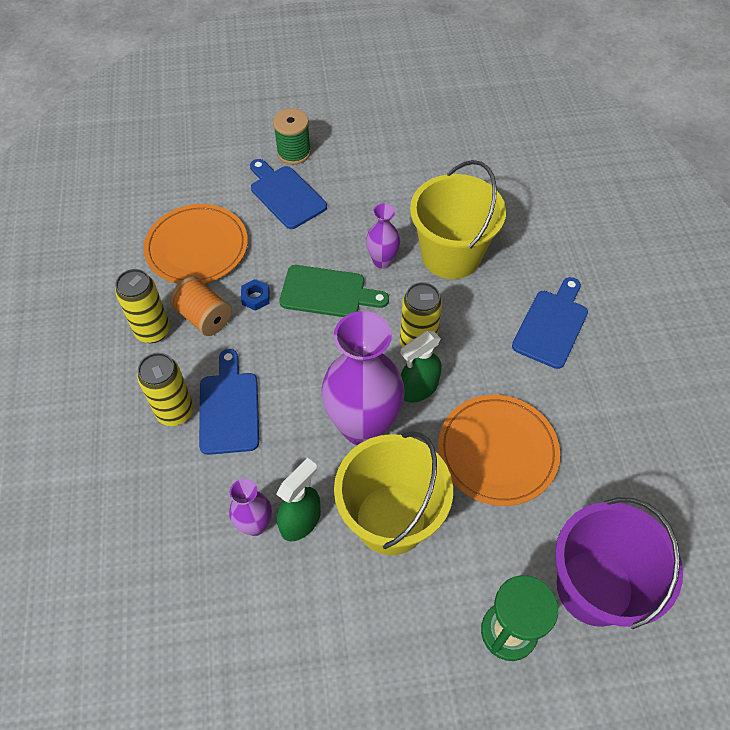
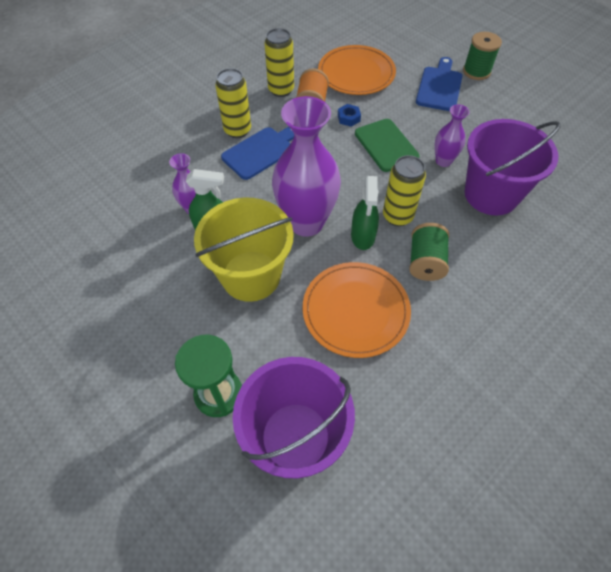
camera: 55 degrees right, 0 degrees up
green spray bottle [400,331,442,403] -> green spray bottle turned 105 degrees counterclockwise [351,176,379,250]
yellow bucket [410,160,506,279] -> purple bucket [465,119,561,215]
blue cutting board [512,277,588,369] -> none
none -> green spool [409,223,449,281]

